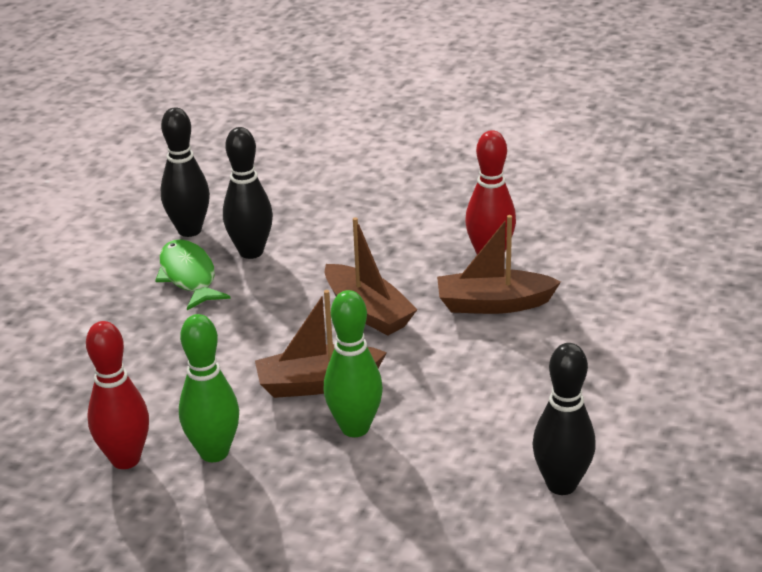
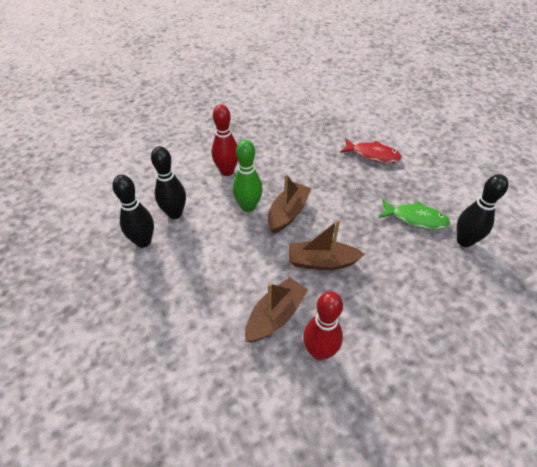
camera: 130 degrees right, 15 degrees up
red bowling pin [86,321,149,469] -> red bowling pin moved to [212,104,238,176]
green bowling pin [179,314,239,462] -> none
black bowling pin [223,127,273,259] -> black bowling pin moved to [151,146,186,219]
none -> red fish [340,139,402,163]

